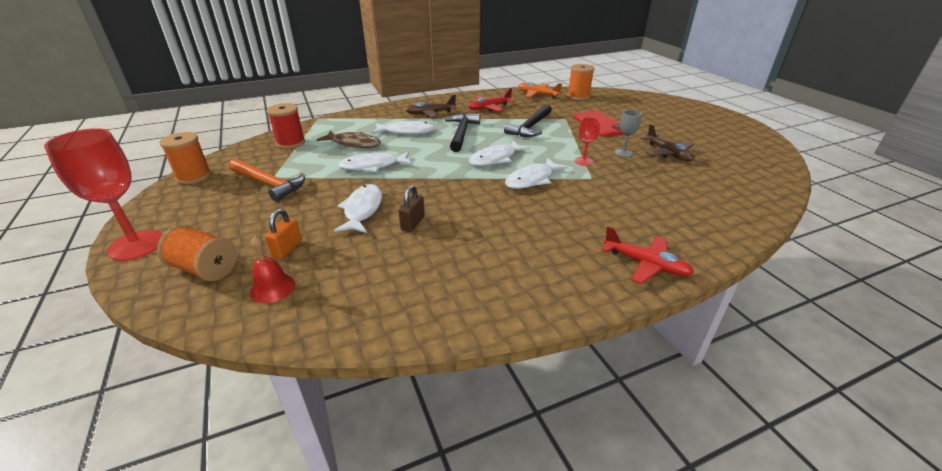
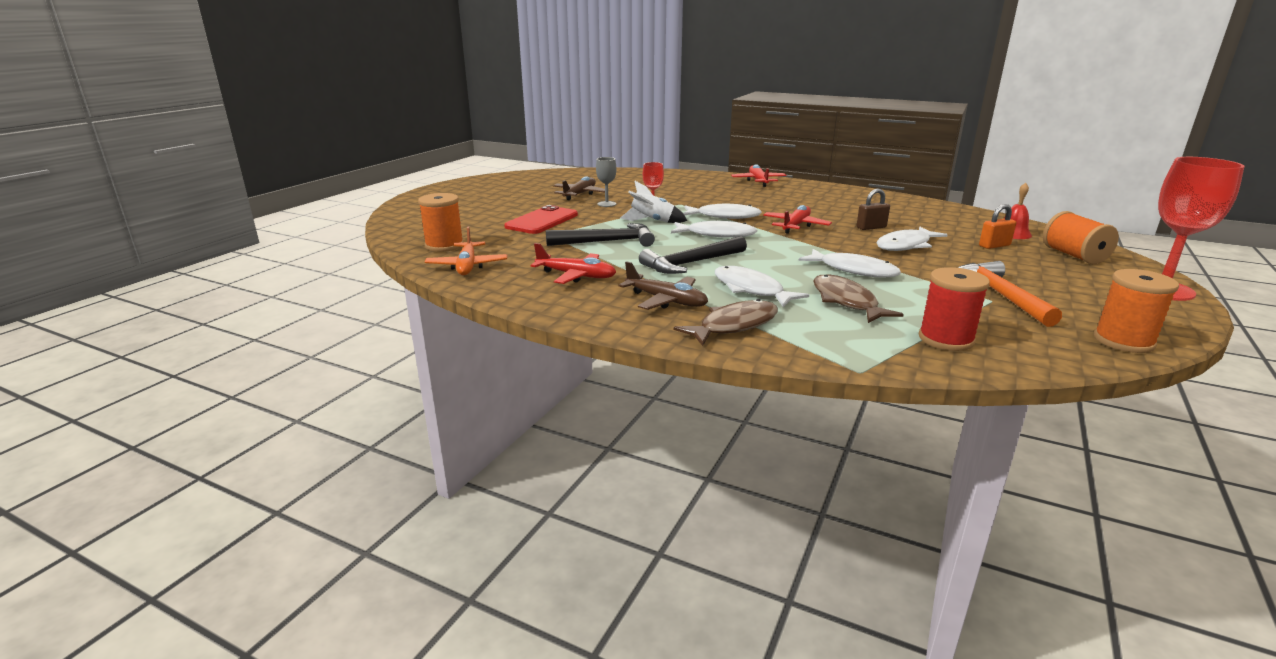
camera: 130 degrees left, 10 degrees down
none -> white rocket [620,181,687,223]
none -> brown fish [673,299,778,346]
none -> red plane [763,205,832,234]

